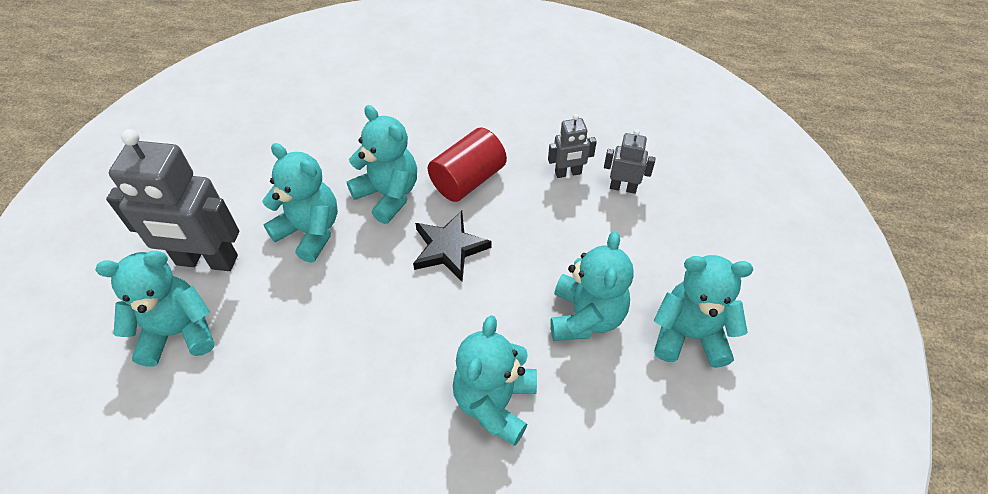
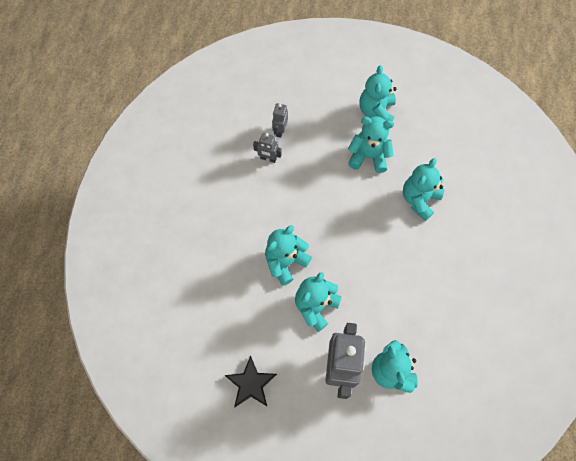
camera: 90 degrees left, 15 degrees up
black star [413,211,492,281] -> black star moved to [225,355,277,407]
red cylinder [428,128,507,202] -> none
turquoise teddy bear [453,315,537,446] -> turquoise teddy bear turned 105 degrees clockwise [403,158,444,221]
grey robot [548,114,597,178] -> grey robot turned 120 degrees clockwise [253,133,282,163]

